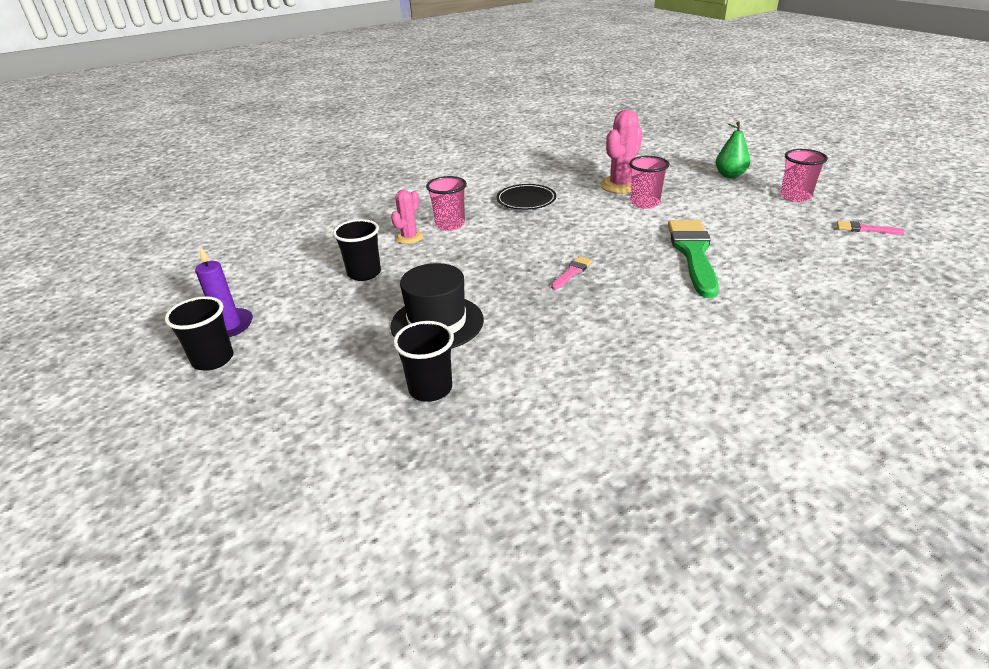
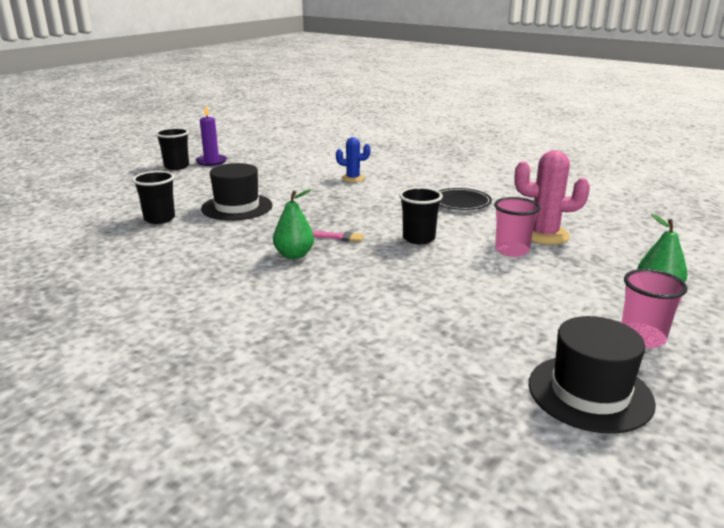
camera: 65 degrees right, 10 degrees down
black cup [333,219,381,281] -> black cup moved to [399,187,443,244]
pink cactus [391,190,424,244] -> blue cactus [336,137,371,182]
pink cup [426,176,467,231] -> none
green brush [668,220,719,298] -> none
pink brush [837,221,905,235] -> black hat [529,316,656,434]
none -> green pear [273,189,314,259]

